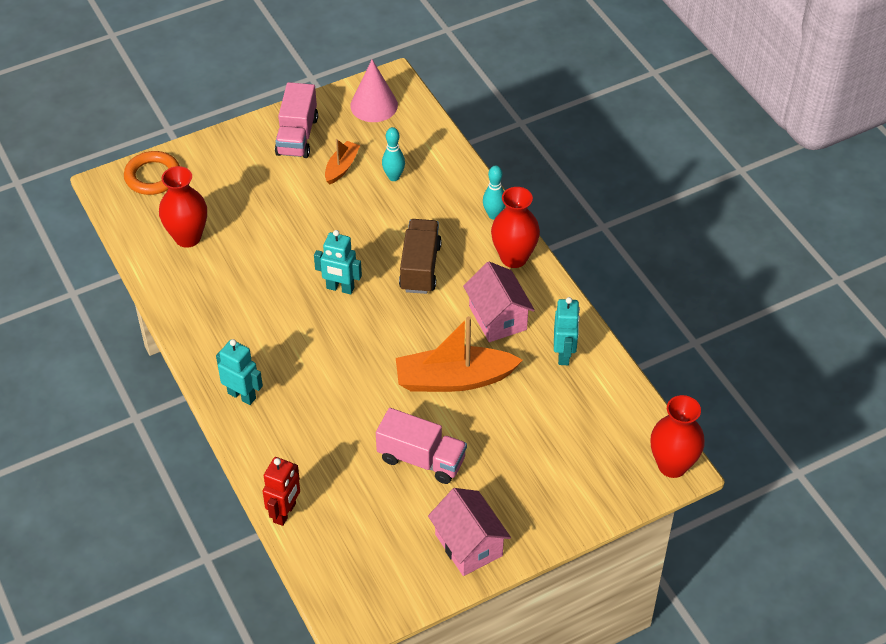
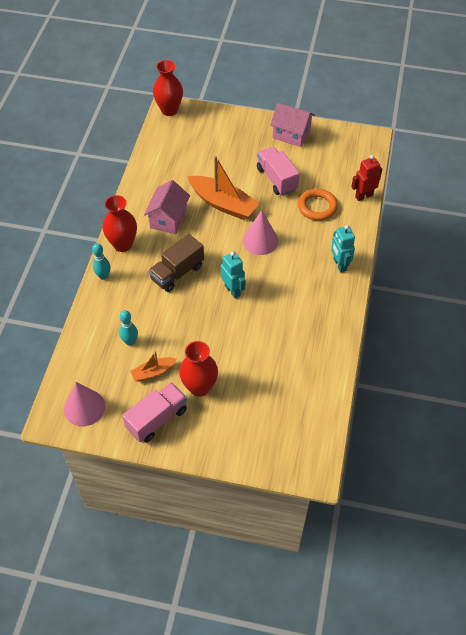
camera: 140 degrees left, 5 degrees up
orange ring [124,151,180,195] -> orange ring moved to [298,189,338,221]
red vase [159,166,207,248] -> red vase moved to [179,341,218,397]
pink house [428,488,511,576] -> pink house turned 75 degrees counterclockwise [270,102,315,147]
turquoise robot [554,297,580,365] -> none
none -> pink cone [243,210,278,255]

